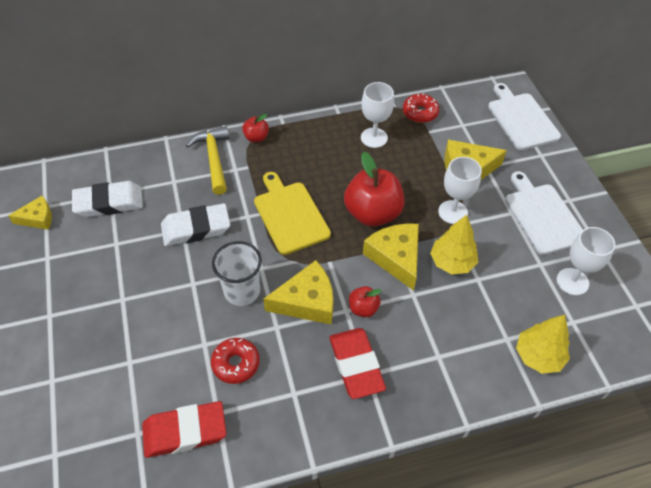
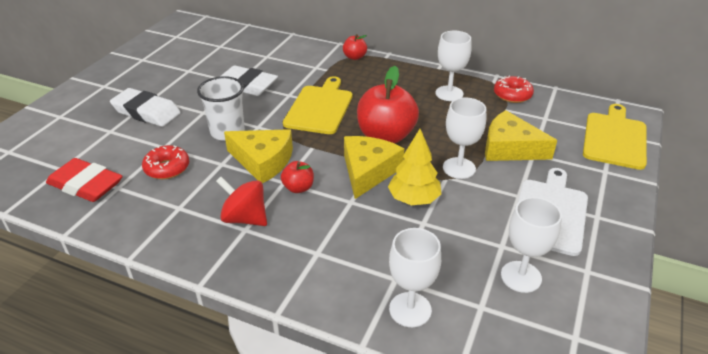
camera: 40 degrees right, 15 degrees down
yellow cheese [8,195,52,230] -> none
white eraser [72,181,143,217] -> white eraser moved to [110,88,181,127]
yellow hammer [186,126,229,195] -> none
red eraser [329,328,386,399] -> red spinning top [216,177,267,226]
white cutting board [488,83,561,150] -> yellow cutting board [583,104,647,170]
yellow tree [516,315,570,374] -> white goblet [389,228,441,327]

